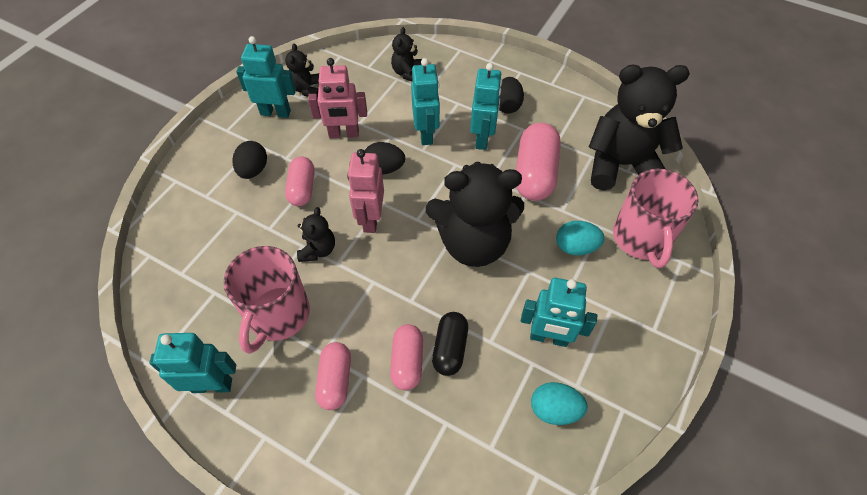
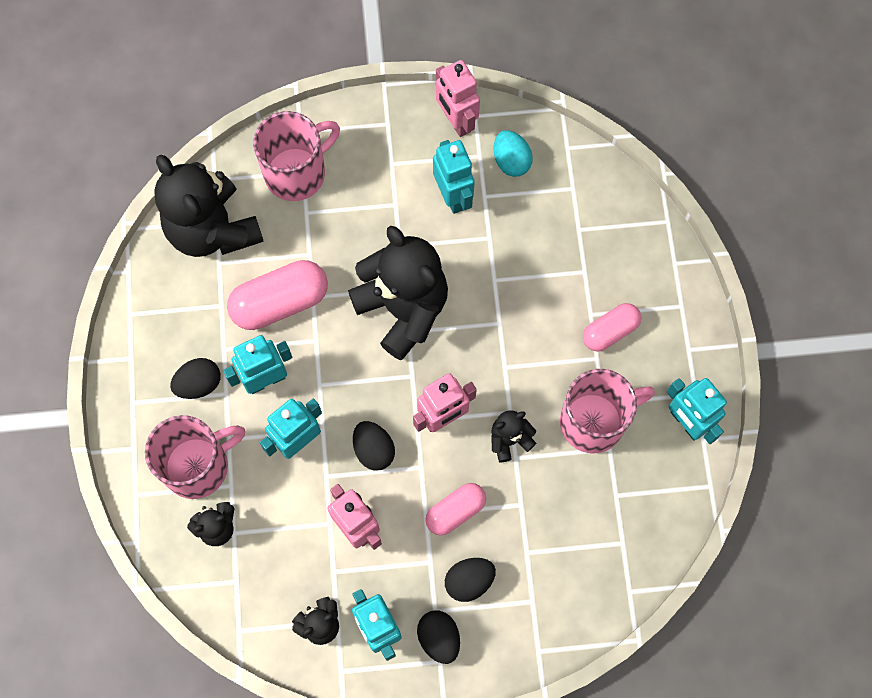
camera: 125 degrees left, 15 degrees up
pink capsule [390,324,423,390] -> none
black capsule [432,312,468,376] -> none
turquoise egg [556,221,605,255] -> none
none -> pink mug [145,415,245,499]
none -> black egg [417,611,460,664]
none -> pink robot [436,60,480,137]

